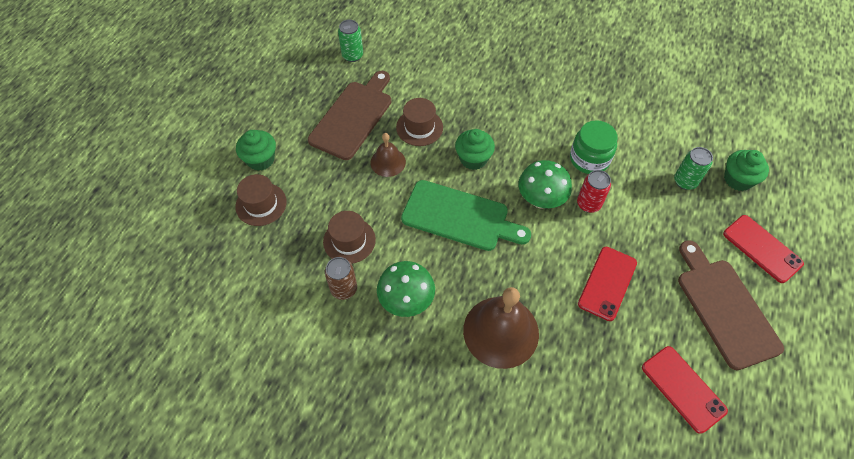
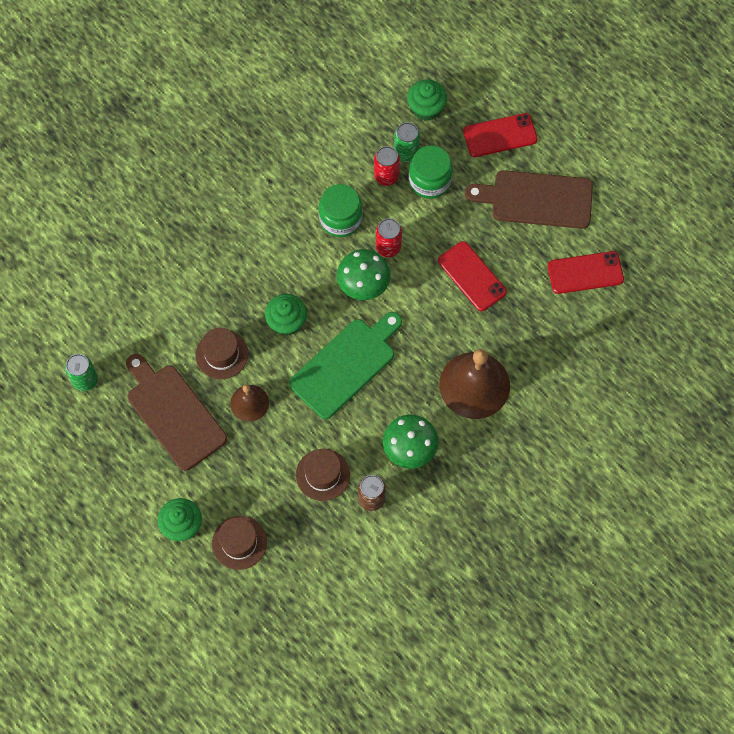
camera: 65 degrees left, 10 degrees up
none -> red can [374,146,400,186]
none -> green jar [409,145,453,199]

